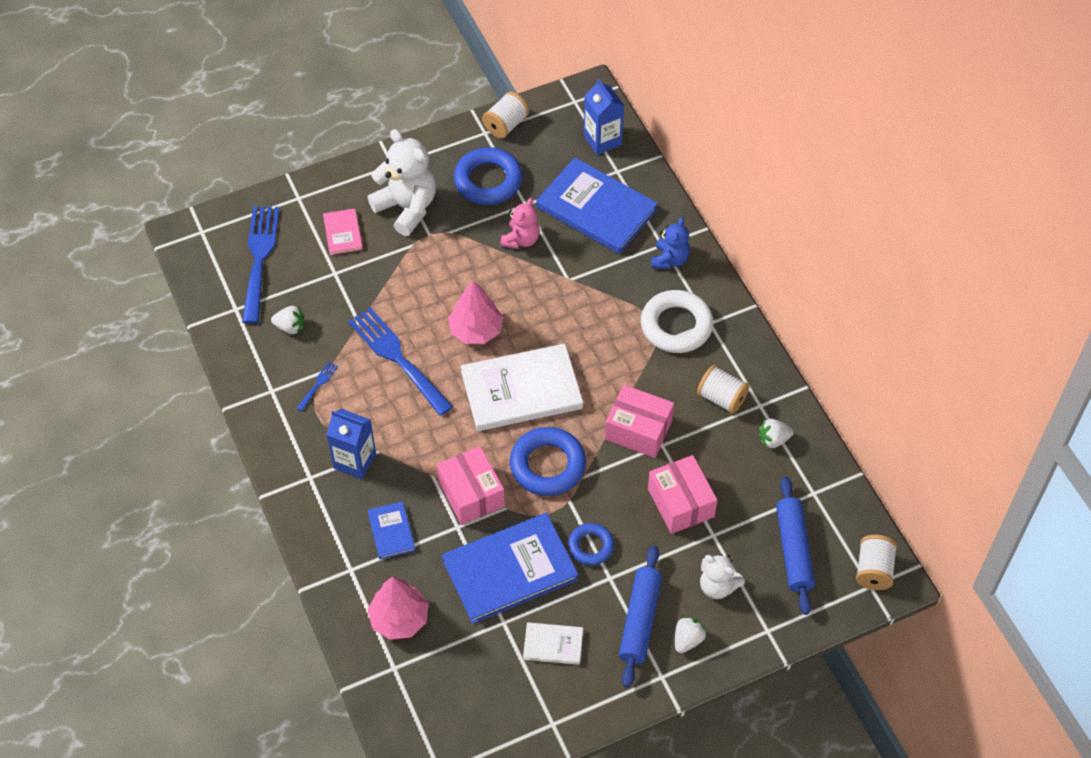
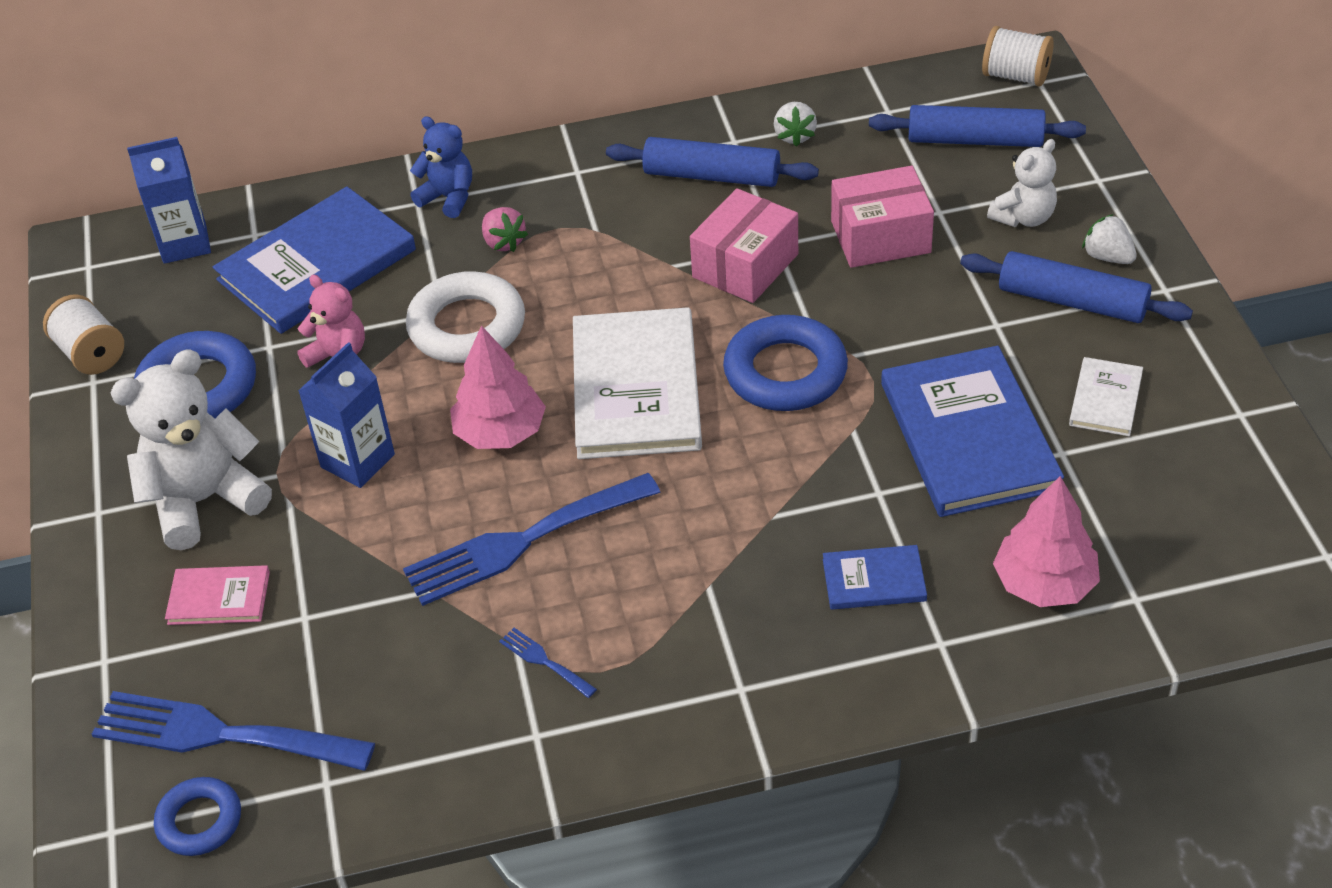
camera: 75 degrees left, 10 degrees down
white strawberry [271,306,304,334] -> none
blue carton [326,409,376,479] -> blue carton moved to [298,342,395,488]
pink box [437,446,505,525] -> none
blue ring [568,523,614,565] -> blue ring moved to [154,777,241,856]
white ring [641,290,713,353] -> white ring moved to [406,271,525,363]
white spool [697,365,750,414] -> blue rolling pin [606,137,819,187]
none -> pink strawberry [482,207,528,252]

